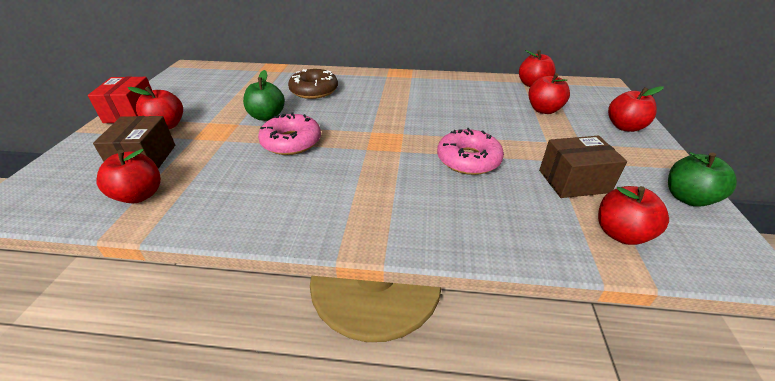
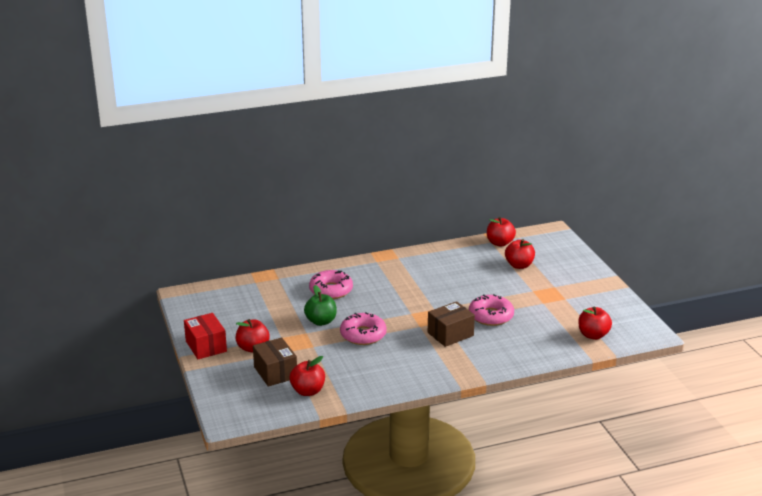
camera: 25 degrees left, 10 degrees down
brown donut [288,69,338,99] -> pink donut [309,270,353,299]
brown box [539,136,627,198] -> brown box moved to [428,301,475,347]
red apple [608,86,664,132] -> none
green apple [668,152,737,207] -> none

